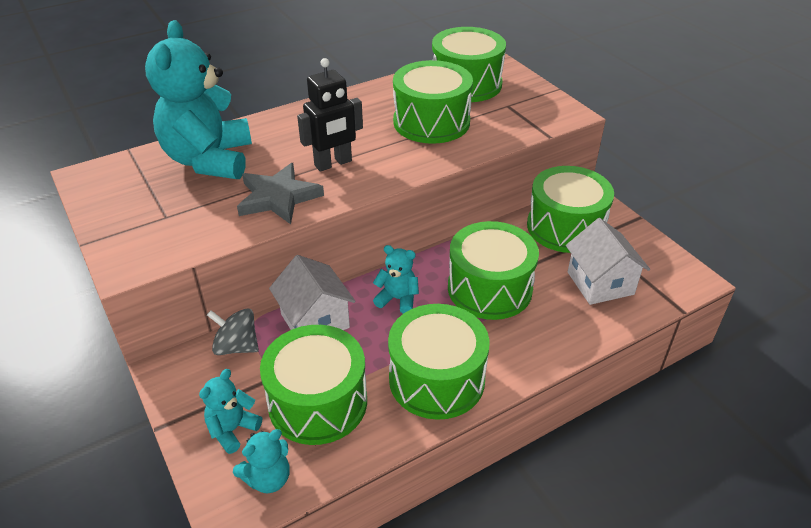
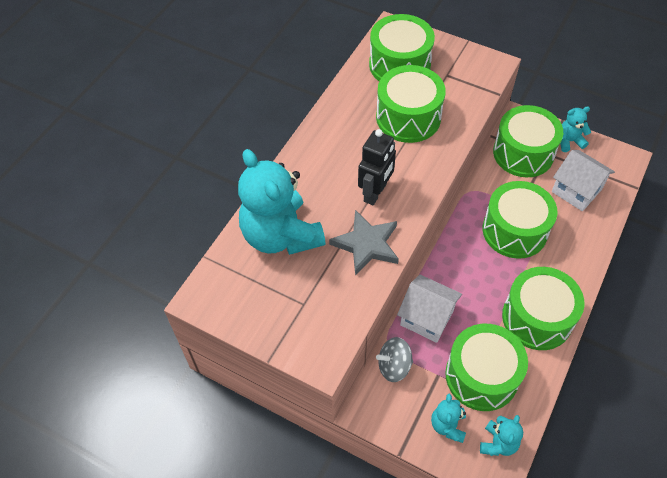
camera: 30 degrees left, 15 degrees up
turquoise teddy bear [373,245,419,314] -> turquoise teddy bear moved to [560,106,591,152]

